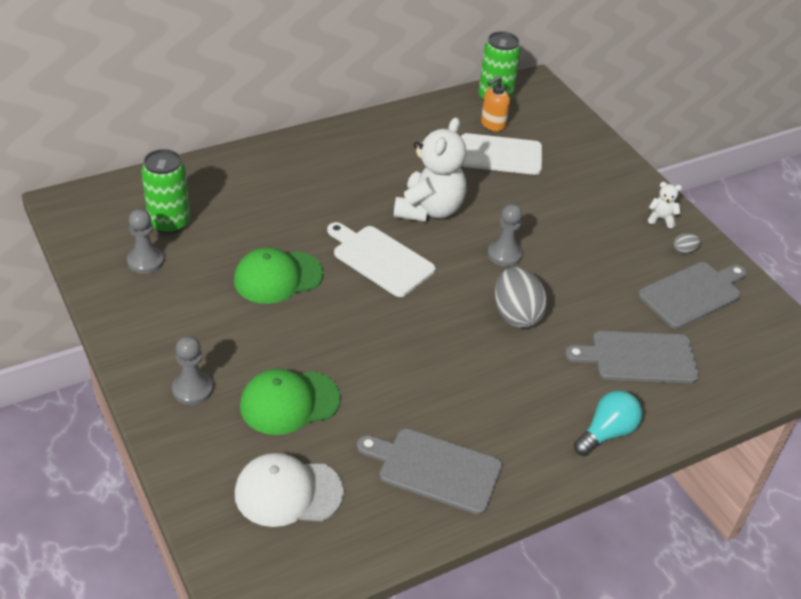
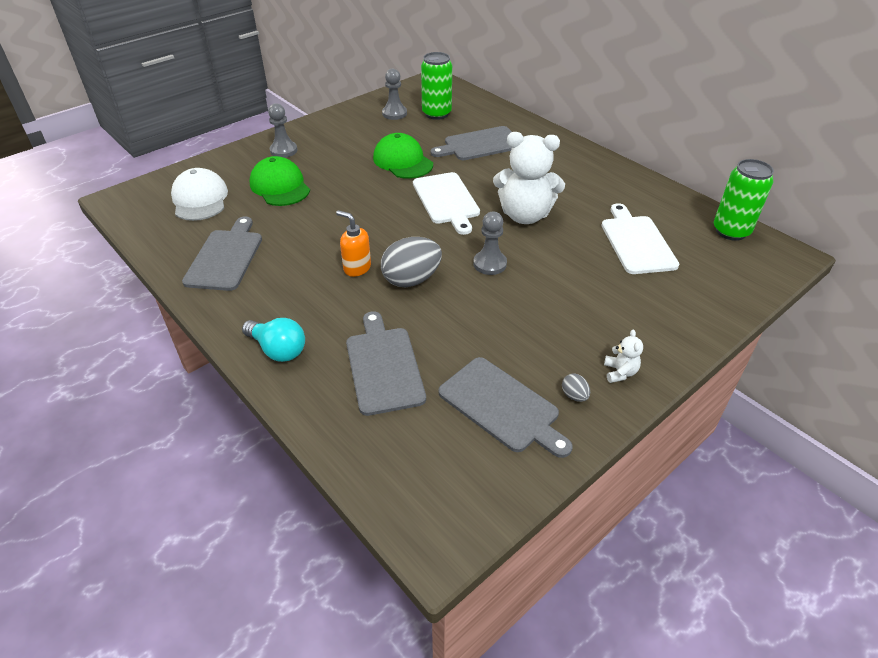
camera: 80 degrees right, 0 degrees up
white cutting board [327,222,436,297] -> white cutting board turned 135 degrees clockwise [413,172,480,235]
orange soap dispenser [481,76,510,131] -> orange soap dispenser moved to [336,210,371,277]
none -> grey cutting board [430,126,512,160]

